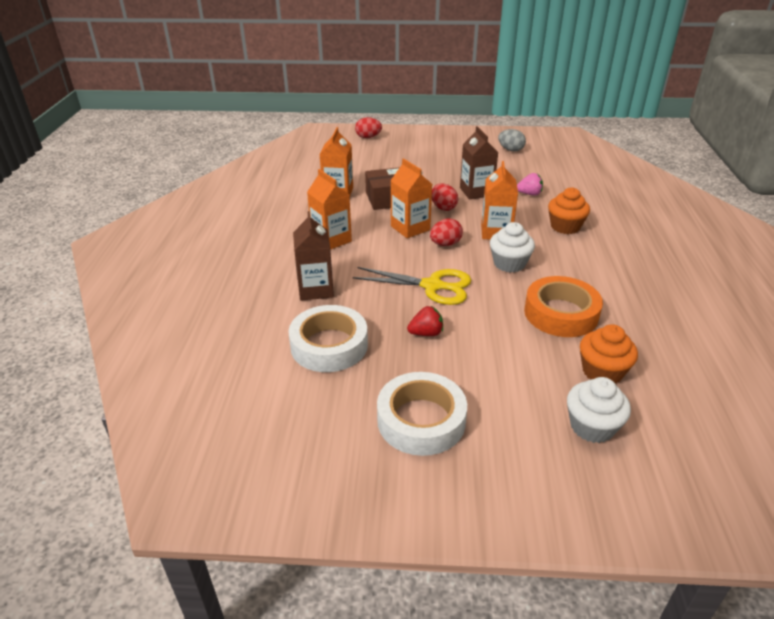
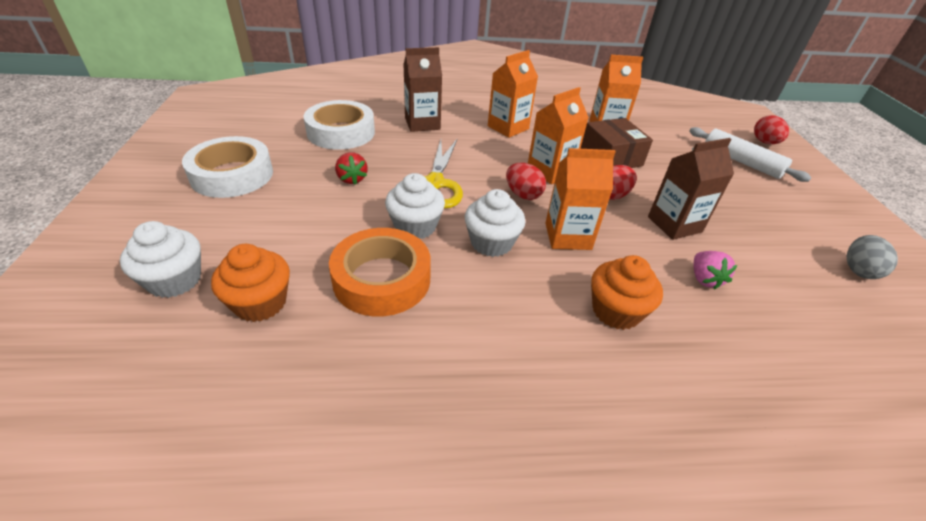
camera: 80 degrees right, 5 degrees up
none -> white cupcake [385,173,445,239]
none -> white rolling pin [689,127,811,182]

